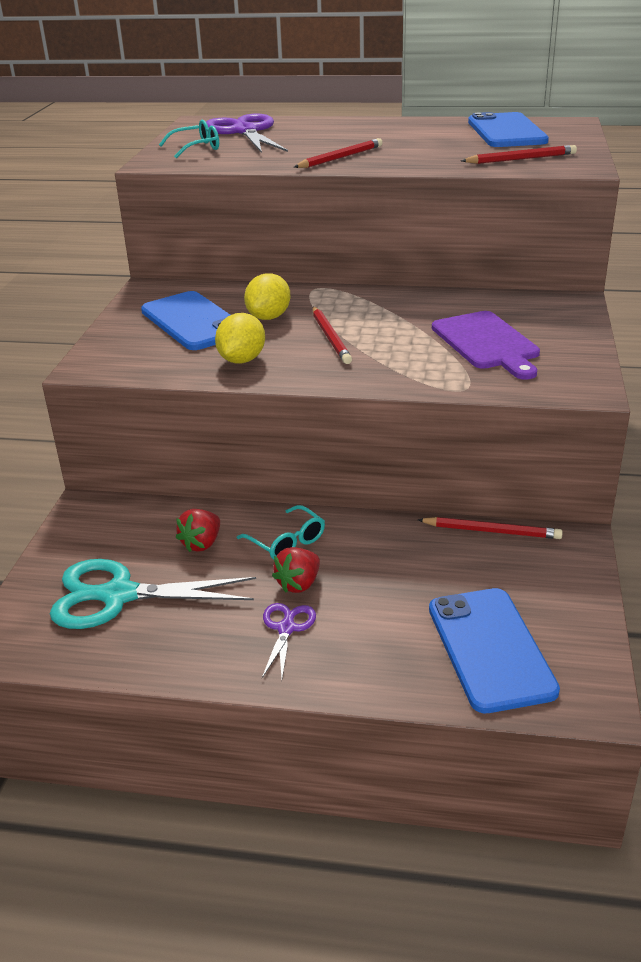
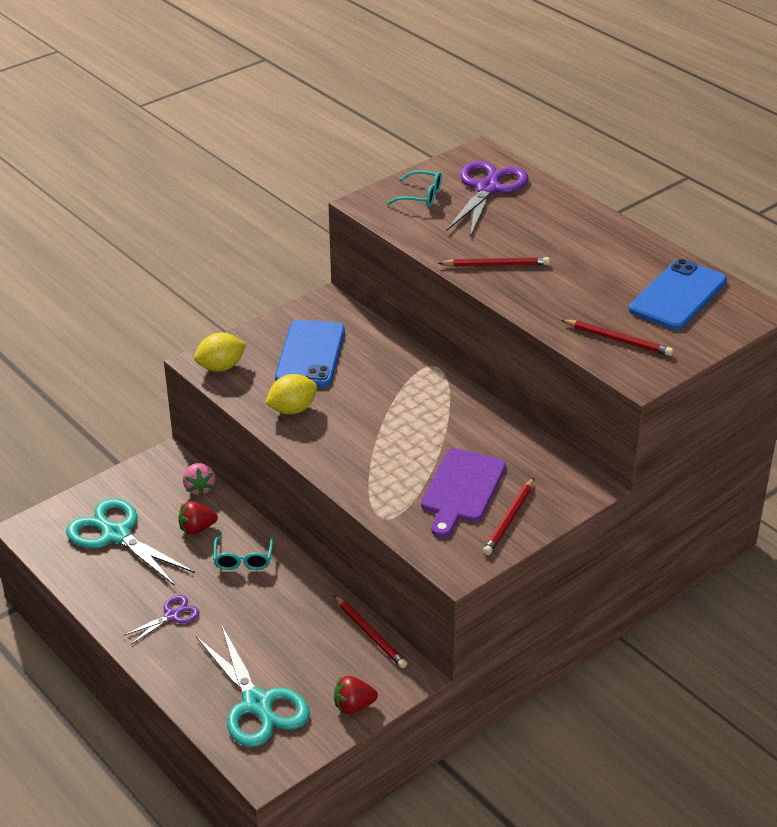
camera: 40 degrees right, 5 degrees up
yellow lemon [244,273,291,320] -> yellow lemon moved to [194,332,247,372]
red strawberry [272,547,320,593] -> red strawberry moved to [334,676,378,714]
red pencil [313,307,352,364] -> red pencil moved to [483,478,534,555]
blue phone [429,588,560,713] -> turquoise scissors [196,624,310,747]
none -> pink strawberry [183,463,215,496]

